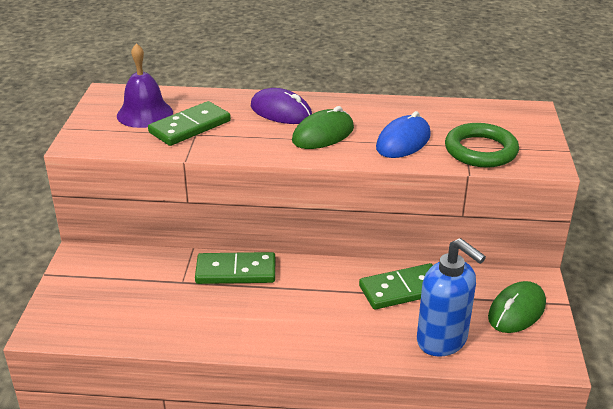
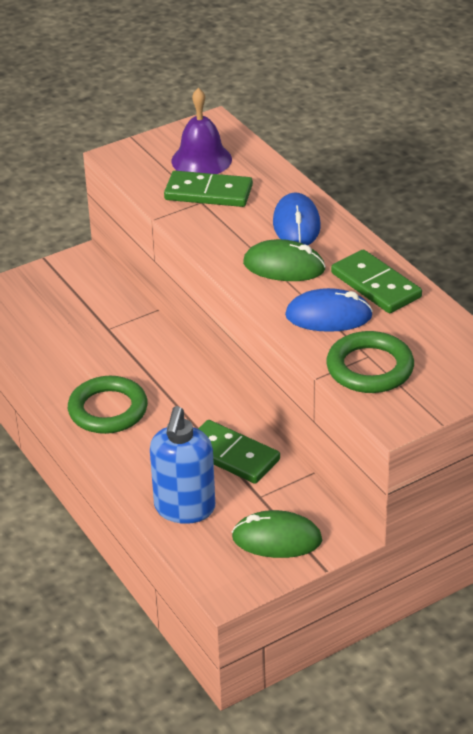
camera: 55 degrees right, 5 degrees up
green domino [195,252,275,284] -> green domino moved to [331,249,422,313]
purple mouse [251,88,312,124] -> blue mouse [273,192,321,245]
none -> green ring [68,376,148,434]

